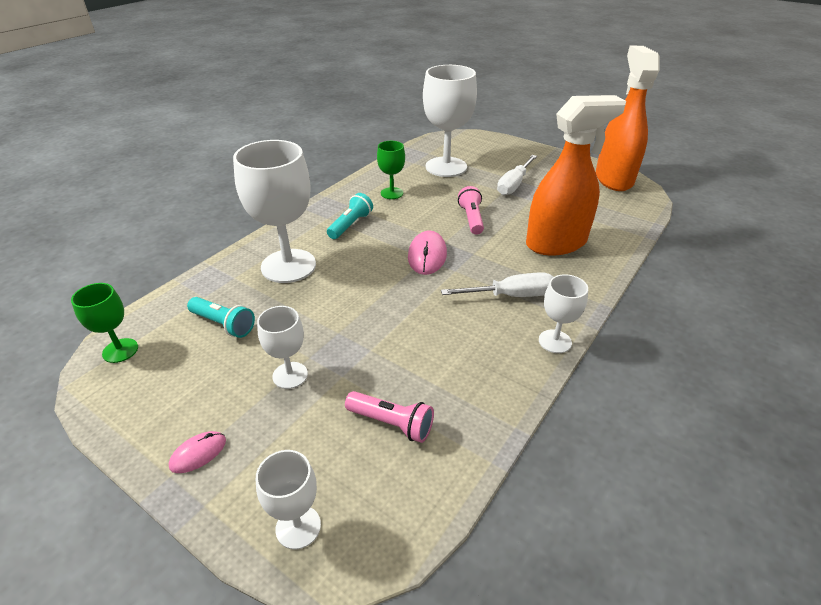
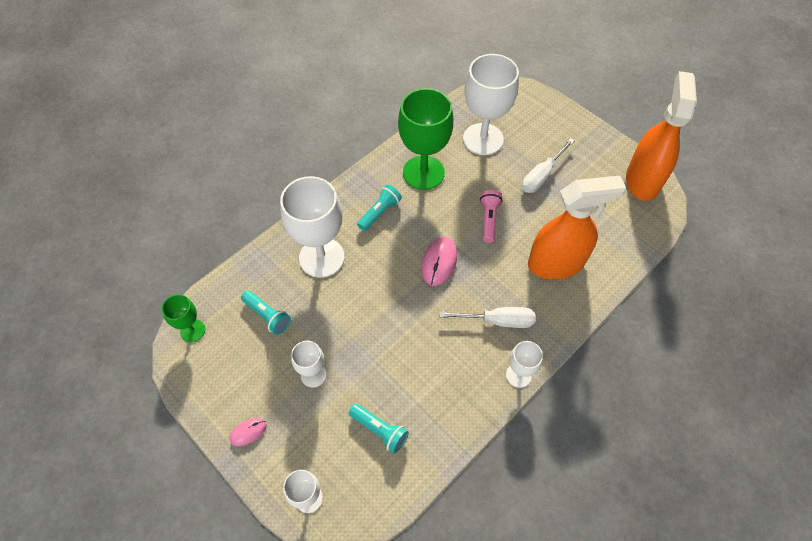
camera: 10 degrees right, 20 degrees up
pink flashlight [345,391,434,443] -> turquoise flashlight [348,404,409,453]
green goblet [377,141,405,199] -> green goblet [398,88,453,190], size x1.97

